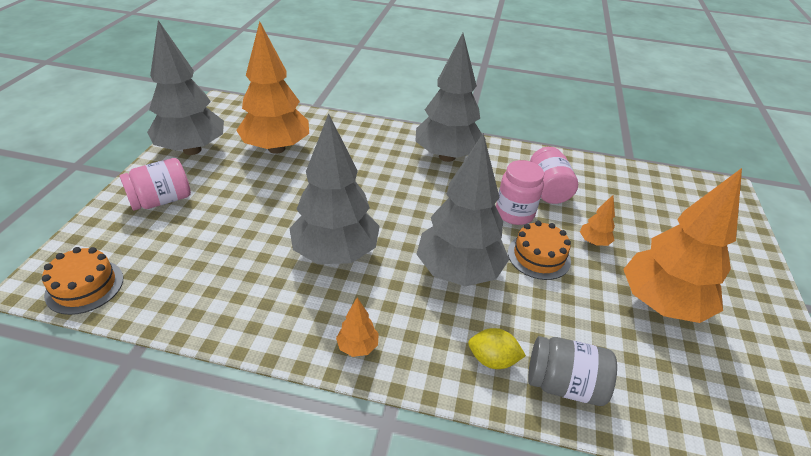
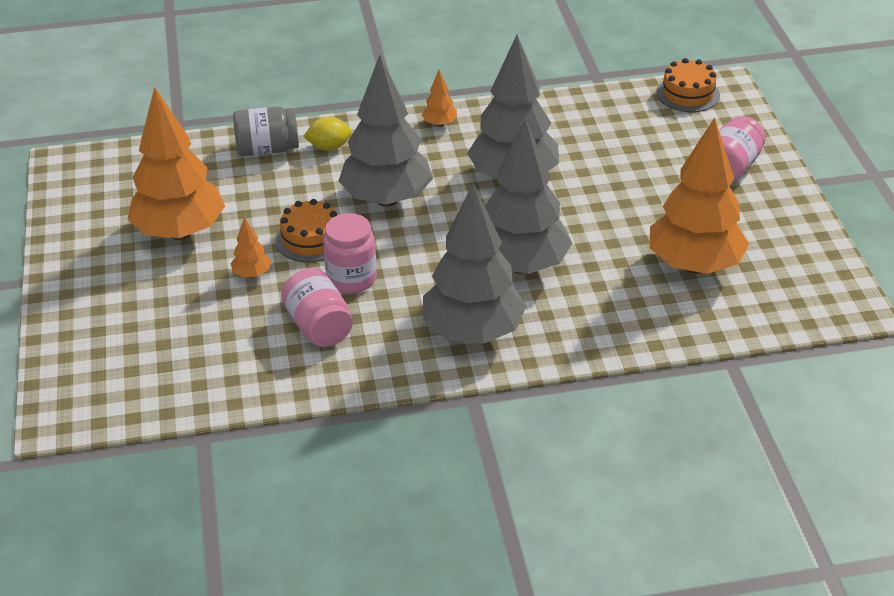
camera: 160 degrees right, 0 degrees up
grey tree [147,20,224,155] -> grey tree moved to [485,118,572,274]

